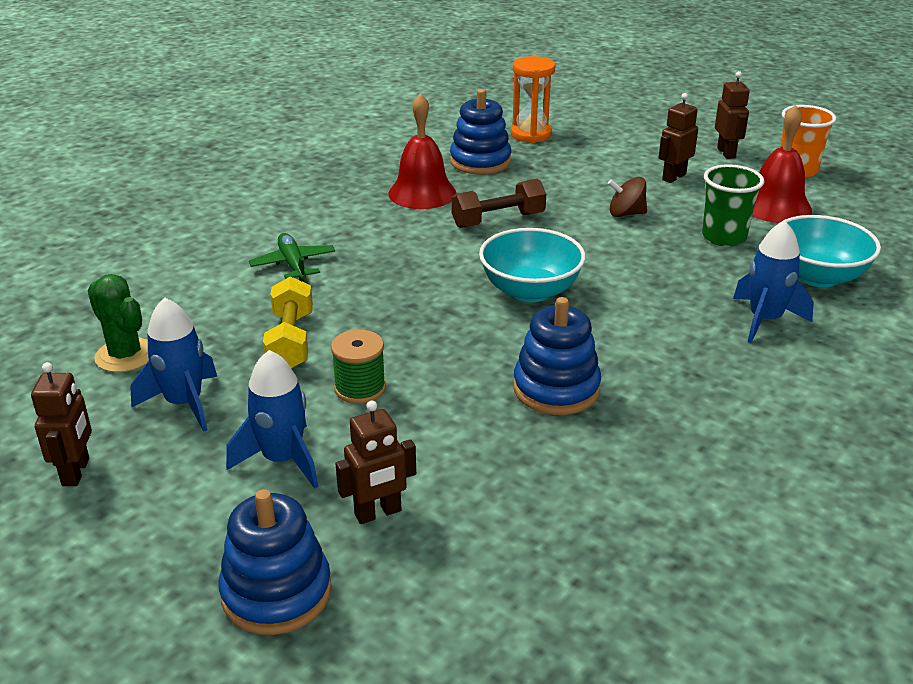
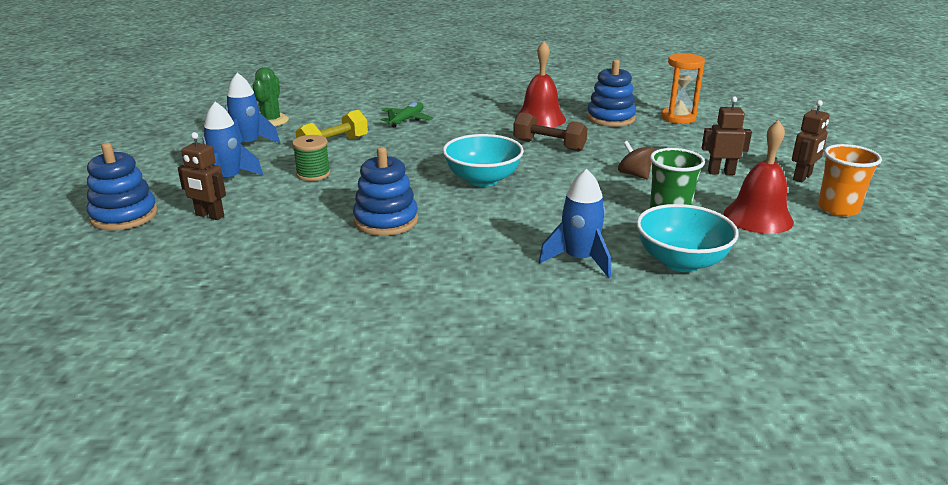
camera: 50 degrees right, 5 degrees down
brown robot [31,362,92,486] -> none

